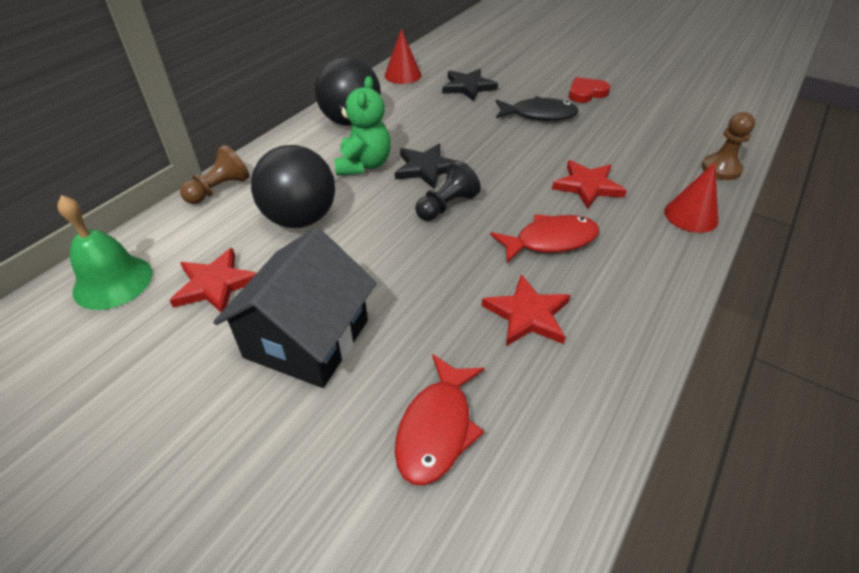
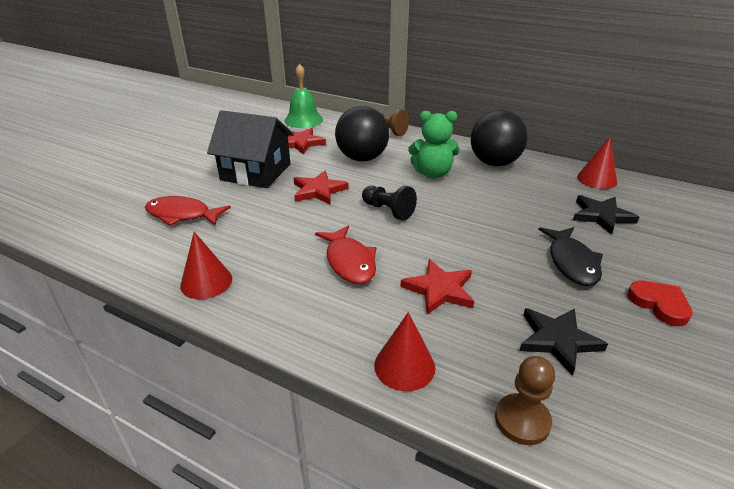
camera: 85 degrees right, 10 degrees down
black star [395,144,456,190] -> black star moved to [519,308,608,376]
red star [481,274,571,346] -> red star moved to [294,171,349,205]
none -> red cone [180,232,232,299]

